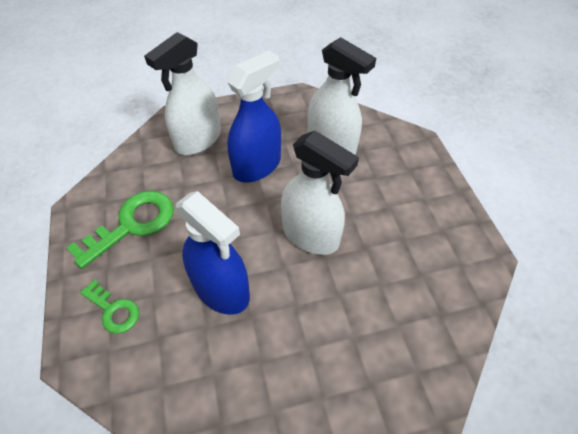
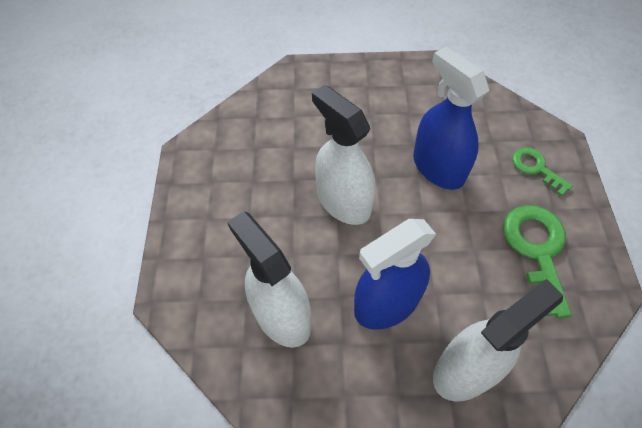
camera: 165 degrees left, 5 degrees up
green key [67,191,174,269] -> green key turned 120 degrees clockwise [503,205,571,318]

